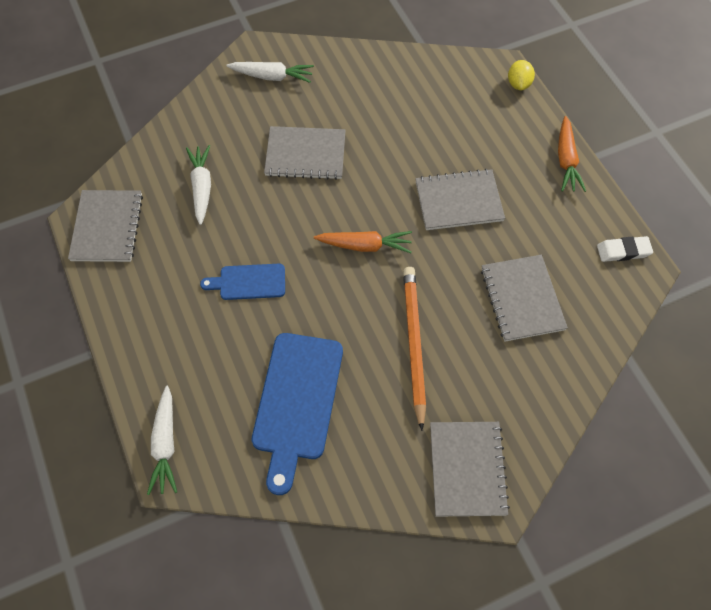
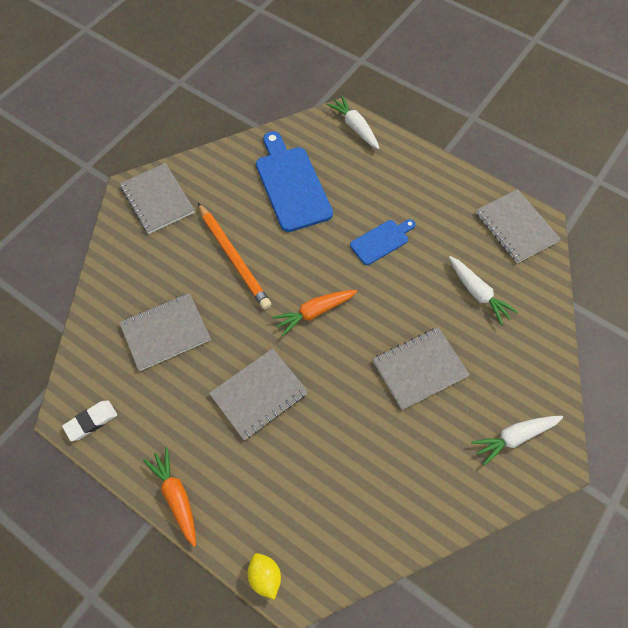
camera: 150 degrees right, 0 degrees up
grey notebook [481,255,568,342] -> grey notebook turned 75 degrees counterclockwise [119,293,211,371]

